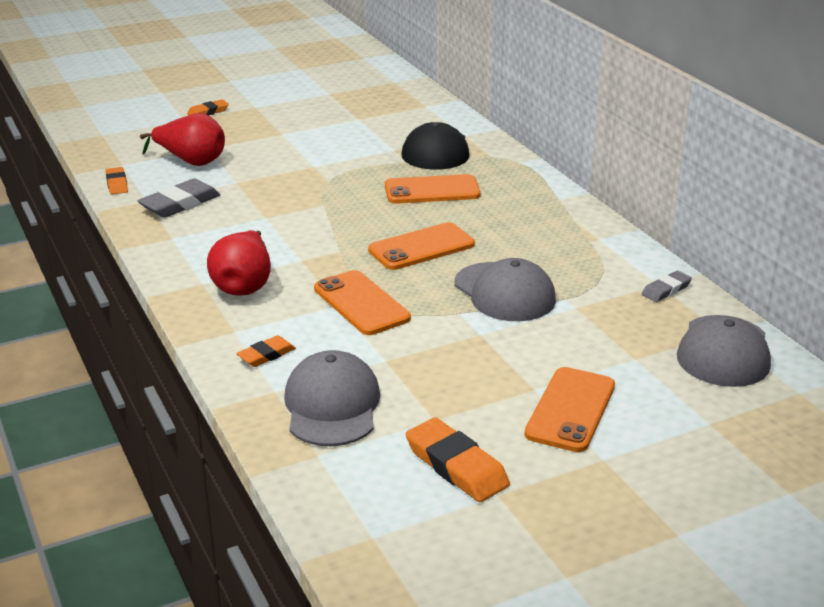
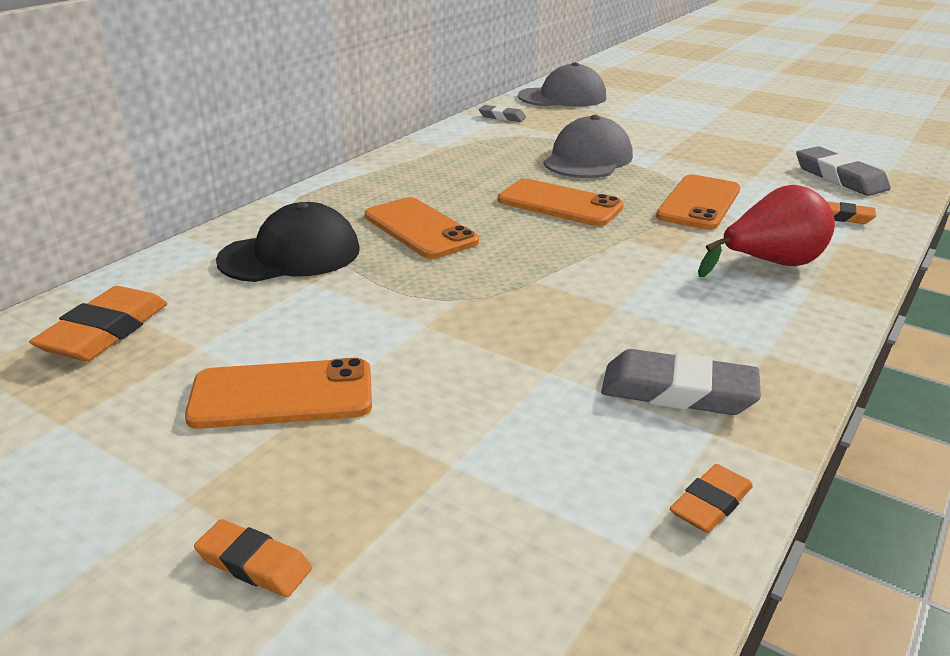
camera: 120 degrees left, 0 degrees up
red pear [140,113,225,166] -> none
grey cap [284,350,380,446] -> grey eraser [796,146,891,196]
orange eraser [406,417,510,502] -> orange eraser moved to [29,286,167,361]
orange phone [525,367,615,452] -> orange phone moved to [185,358,372,429]

